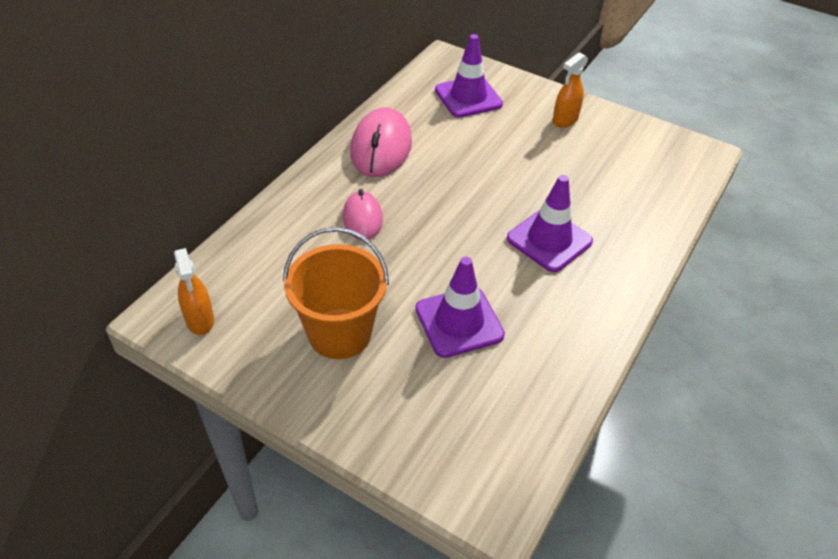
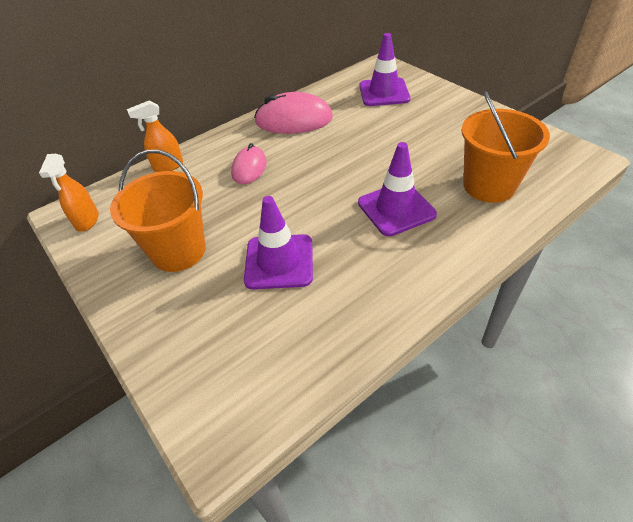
camera: 25 degrees right, 0 degrees up
pink mouse [350,108,412,177] -> pink mouse turned 60 degrees clockwise [254,92,333,134]
orange spray bottle [553,52,588,128] -> orange spray bottle moved to [127,101,183,172]
none -> orange bucket [461,91,550,203]

